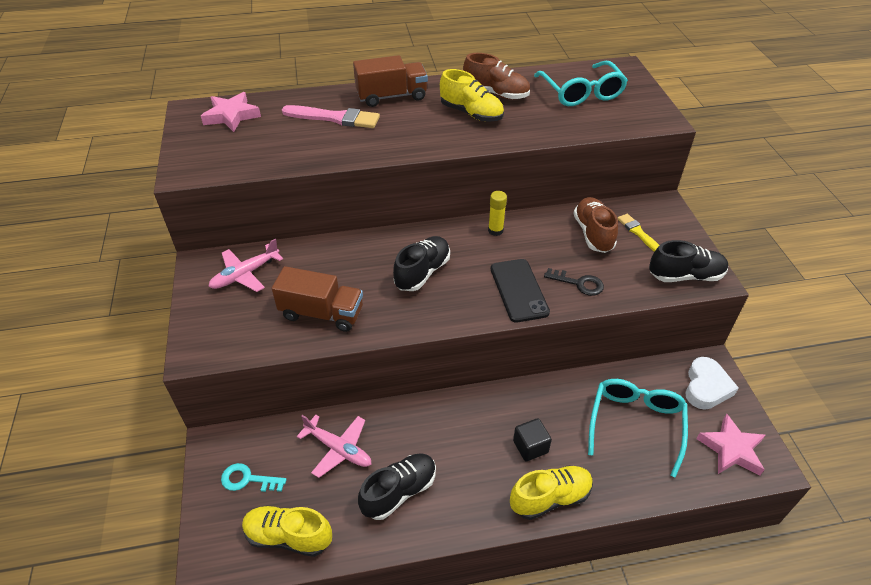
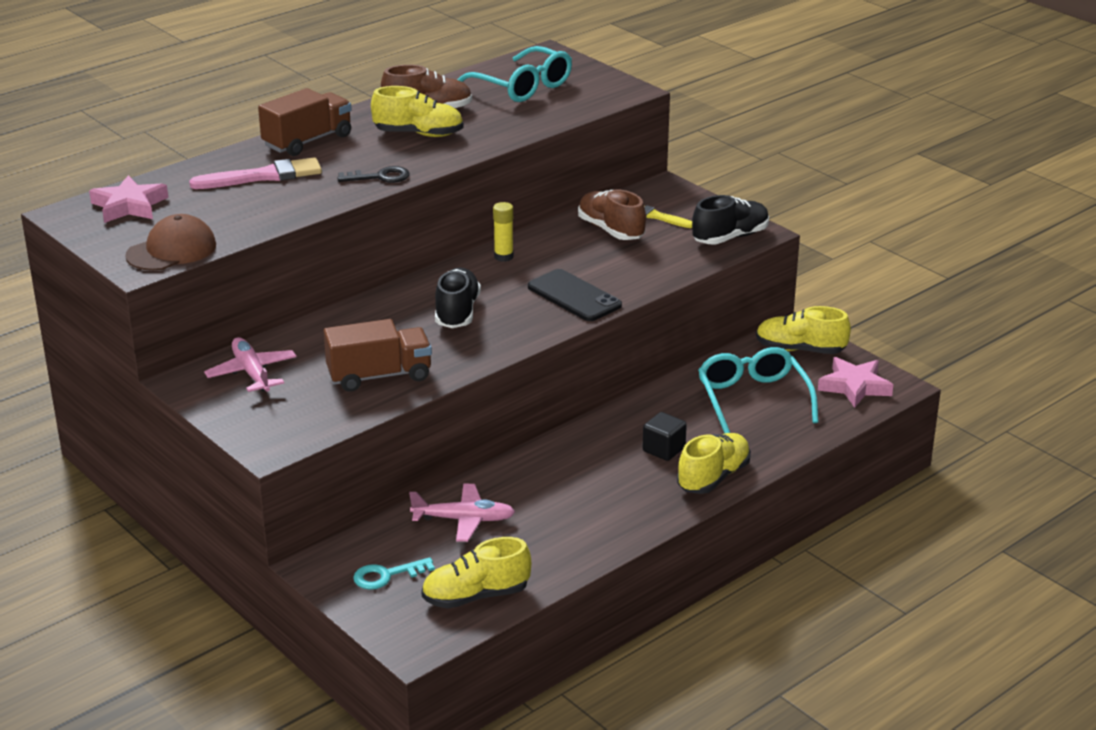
camera: 30 degrees left, 15 degrees down
pink plane [208,239,283,292] -> pink plane turned 135 degrees clockwise [204,337,297,392]
black shoe [358,453,436,520] -> none
black key [544,268,604,296] -> black key moved to [337,166,409,183]
white heart [685,357,739,410] -> yellow shoe [756,306,851,354]
none -> brown cap [125,214,216,271]

